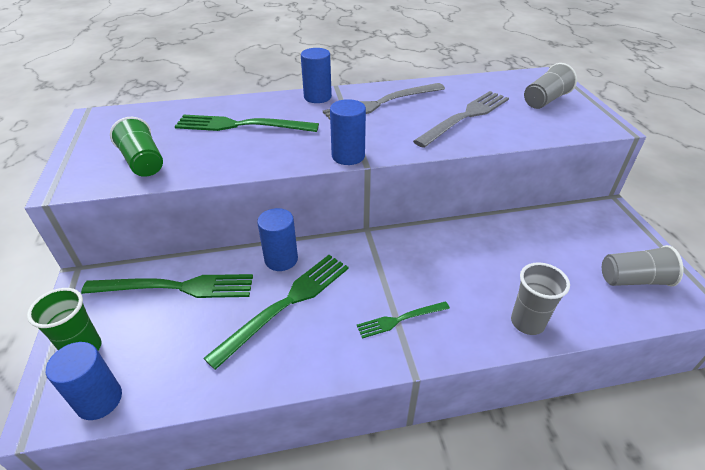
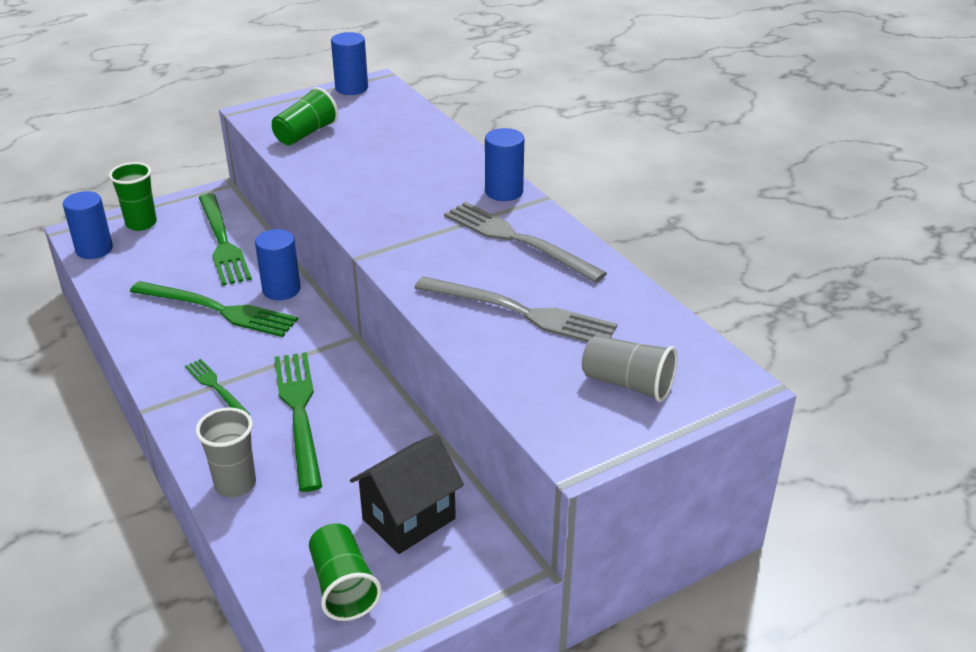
camera: 70 degrees right, 5 degrees down
green fork [175,115,319,132] -> green fork moved to [274,352,322,492]
blue cylinder [330,99,366,165] -> blue cylinder moved to [331,32,368,95]
grey cup [602,245,683,287] -> green cup [309,523,382,621]
none -> black house [350,434,464,554]

